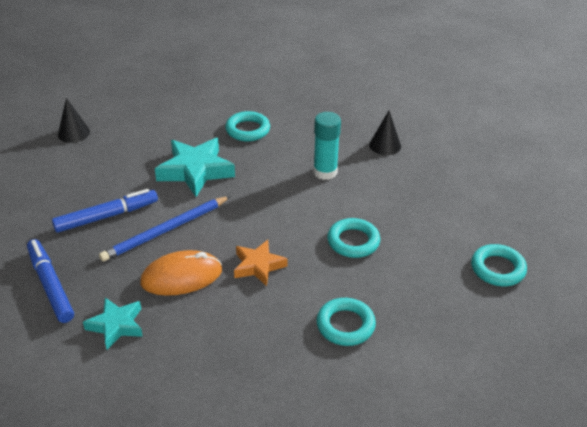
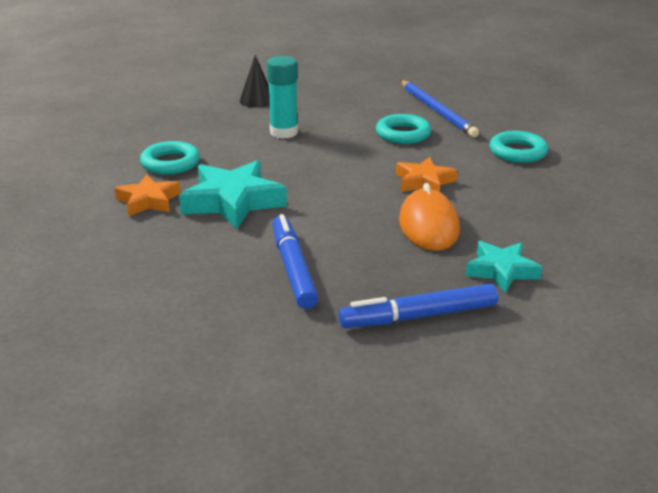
camera: 75 degrees left, 10 degrees down
black cone [58,98,90,143] -> none
blue pencil [99,196,231,262] -> blue pencil moved to [400,80,479,138]
turquoise ring [471,244,527,286] -> none
none -> orange star [114,174,181,216]

